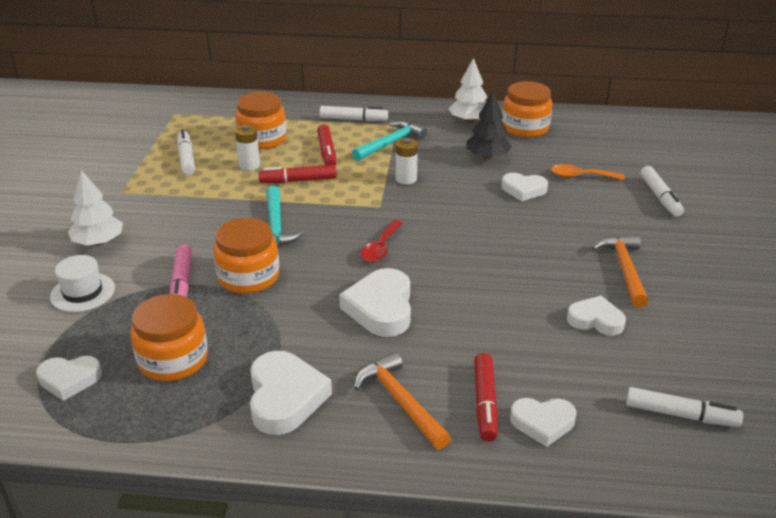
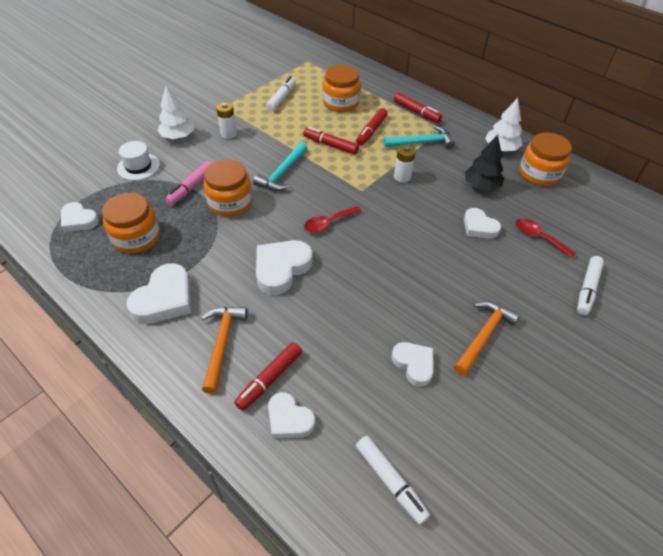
camera: 35 degrees right, 15 degrees up
white battery [235,125,260,170] -> white battery moved to [216,102,237,139]
white marker [319,106,388,121] -> red marker [394,93,442,123]
orange spoon [551,164,625,180] -> red spoon [516,218,576,258]

